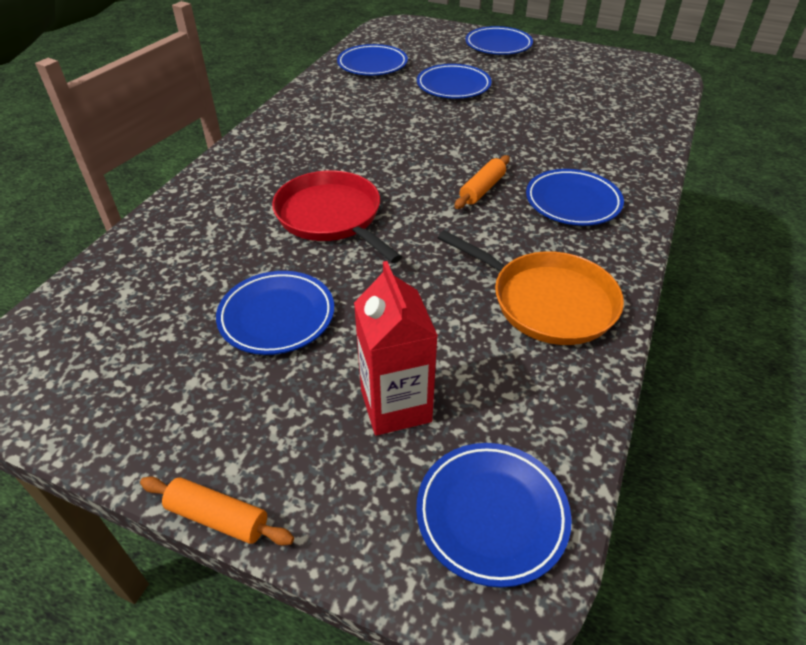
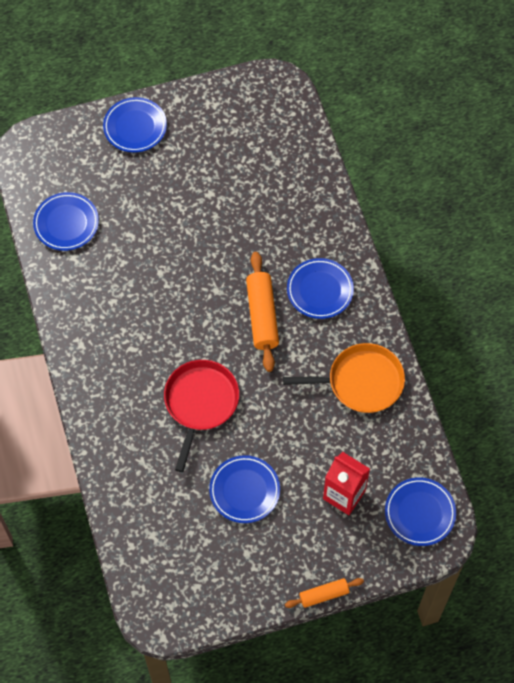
camera: 40 degrees left, 20 degrees up
red pan [272,170,402,263] -> red pan turned 90 degrees clockwise [164,360,239,472]
blue plate [417,64,492,98] -> none
orange rolling pin [454,155,510,209] -> orange rolling pin [246,252,279,372], size x1.70

